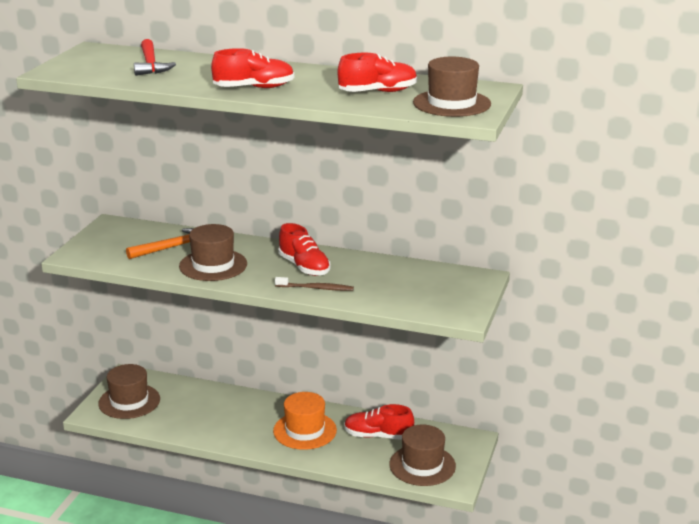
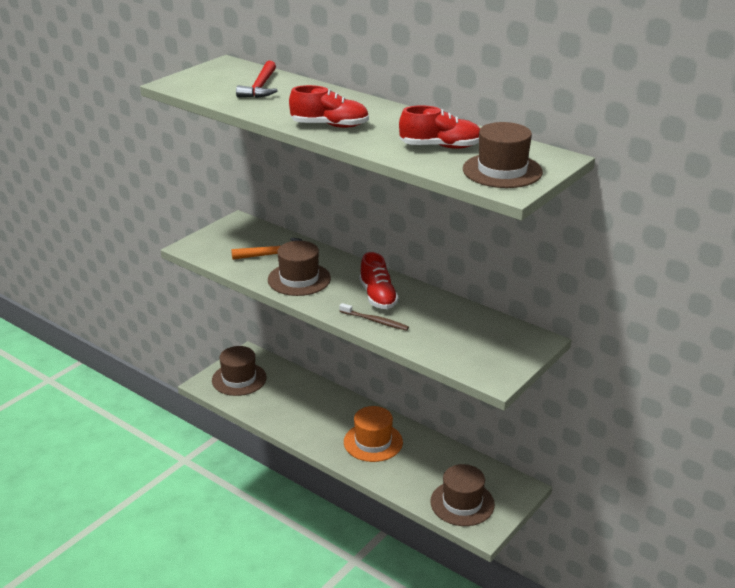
camera: 20 degrees right, 5 degrees up
red shoe [344,404,414,440] -> none

